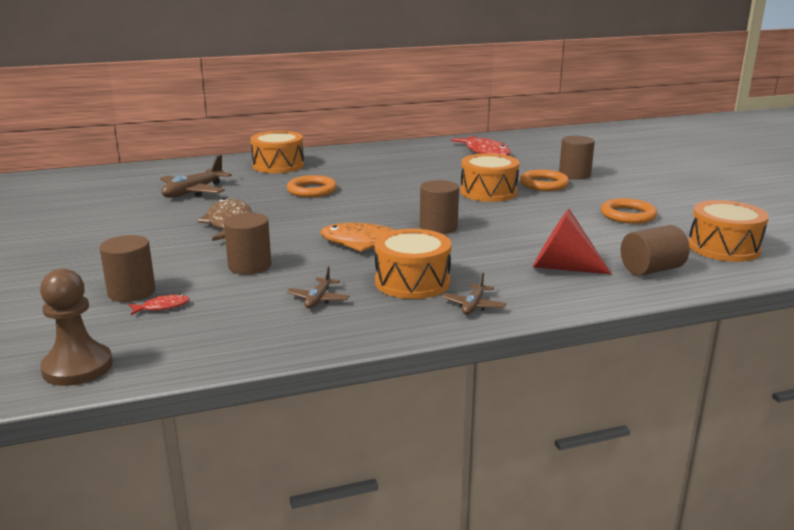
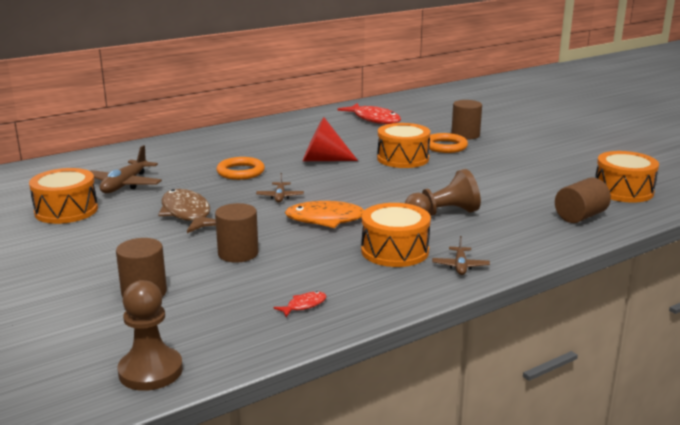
camera: 15 degrees left, 0 degrees up
red fish [128,294,190,315] -> red fish moved to [274,291,326,317]
orange drum [250,131,304,173] -> orange drum moved to [29,168,98,224]
brown plane [287,266,349,308] -> brown plane moved to [256,173,304,203]
brown cylinder [420,180,459,234] -> none
red cone [533,209,612,274] -> red cone moved to [303,117,358,161]
orange ring [601,198,657,224] -> none
none -> brown pawn [405,169,481,216]

